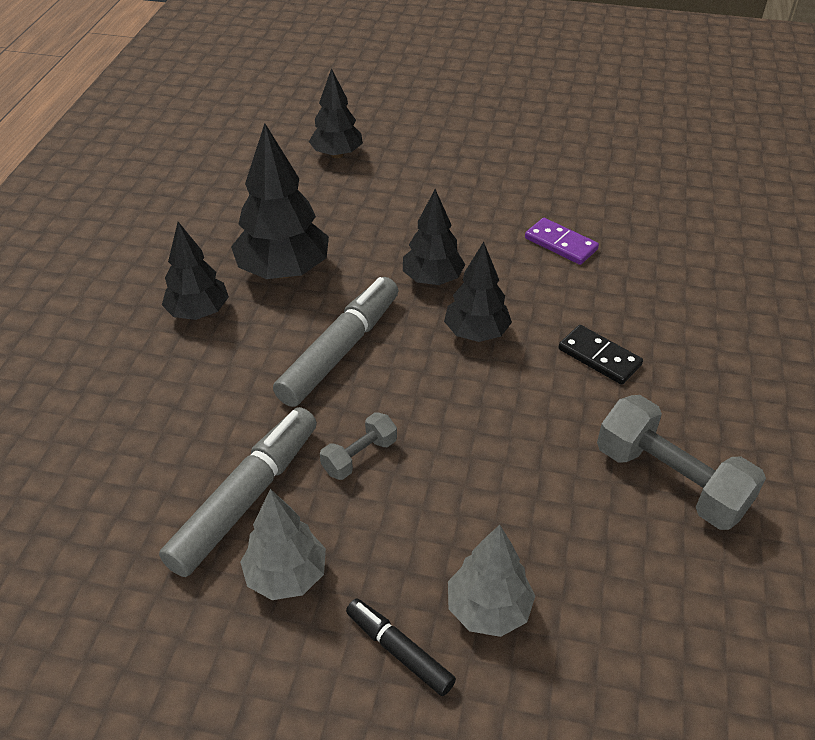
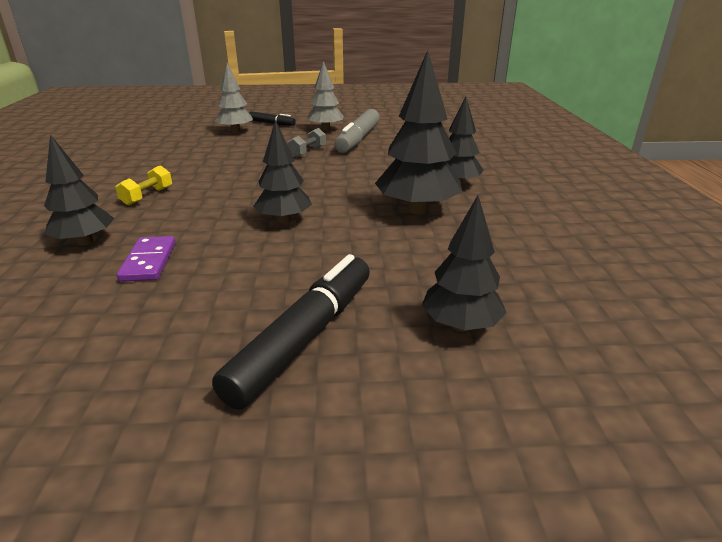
camera: 165 degrees right, 15 degrees down
grey marker [273,277,399,407] -> none
black tree [444,242,512,342] -> black tree moved to [44,134,114,245]
purple domino [525,218,599,265] -> purple domino turned 60 degrees clockwise [117,236,176,282]
black domino [558,325,643,385] -> yellow dumbbell [115,165,172,205]
grey dumbbell [597,395,766,530] -> none
none -> black marker [212,254,370,410]

